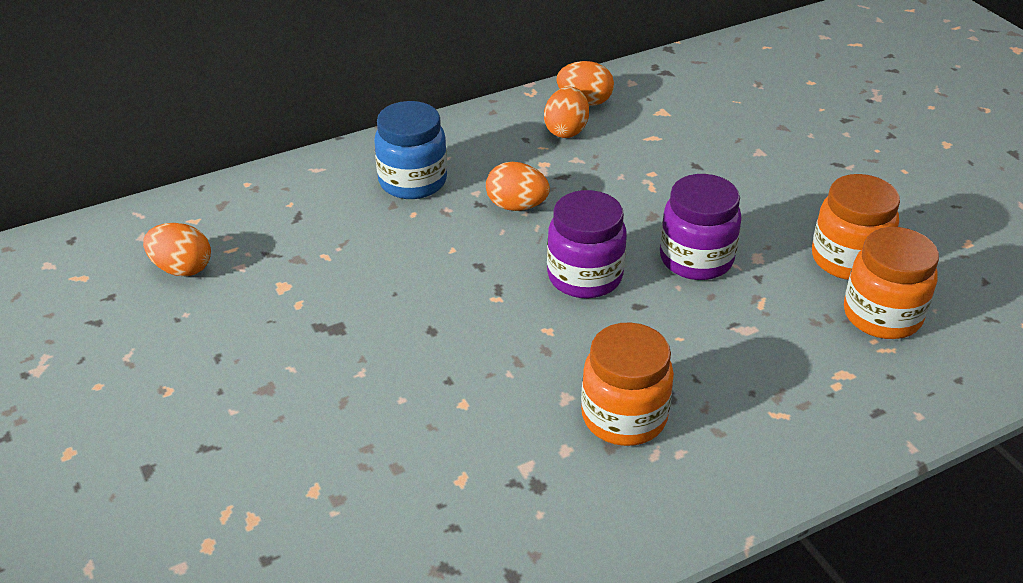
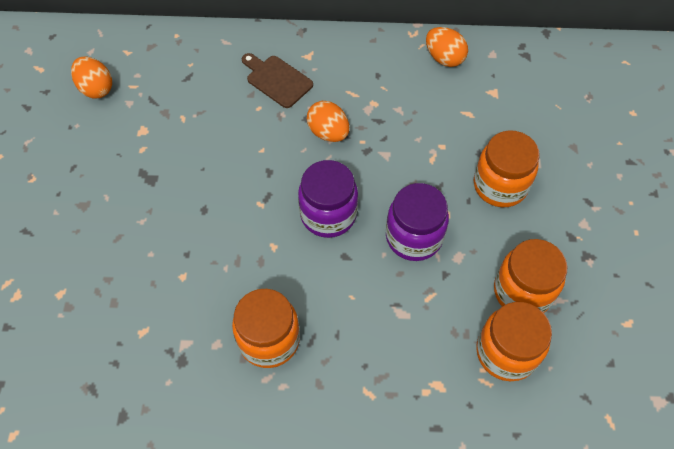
camera: 30 degrees right, 20 degrees up
blue jar [374,101,447,199] -> brown cutting board [242,53,313,108]
orange egg [544,87,589,138] -> none
none -> orange jar [474,130,540,207]

